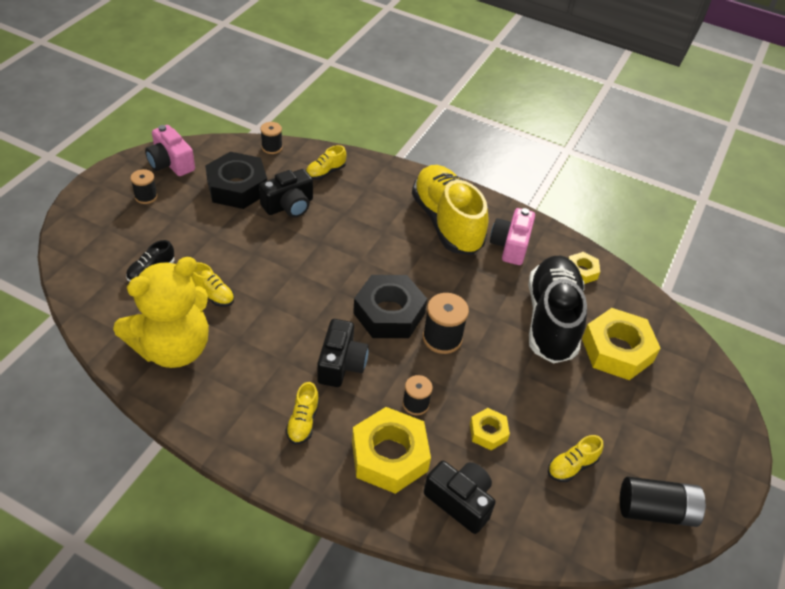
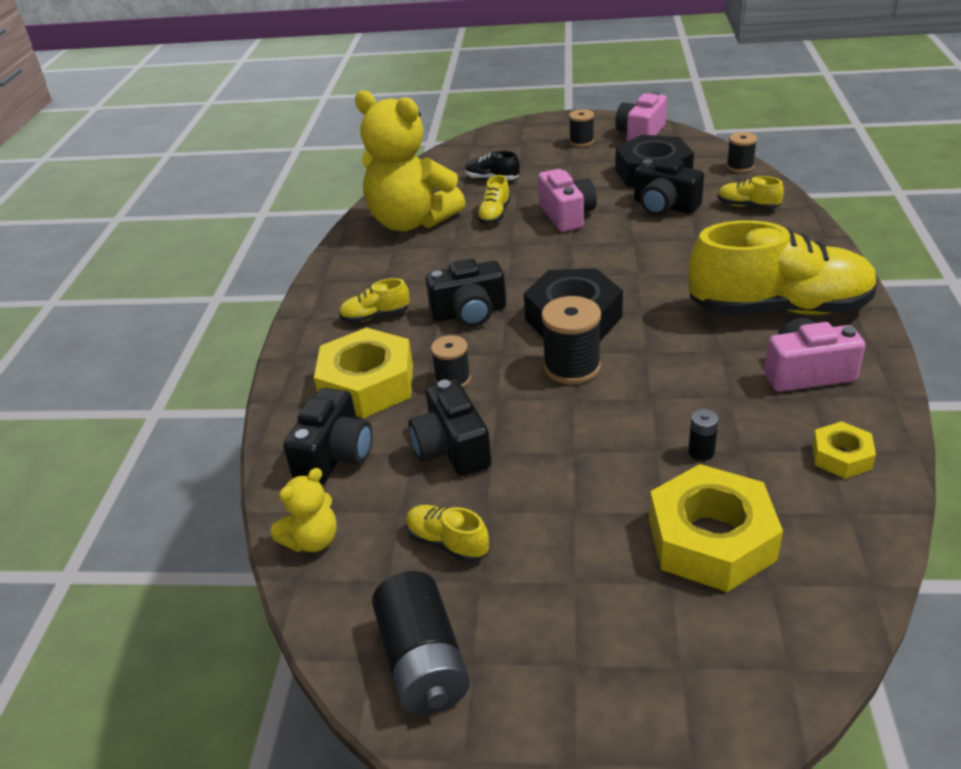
camera: 75 degrees right, 10 degrees down
yellow shoe [412,165,489,255] -> yellow shoe turned 45 degrees clockwise [688,220,878,315]
yellow nut [470,408,510,450] -> black camera [408,379,492,476]
black shoe [528,256,587,364] -> black battery [688,409,719,461]
none -> yellow teddy bear [271,468,337,552]
none -> pink camera [538,169,597,232]

